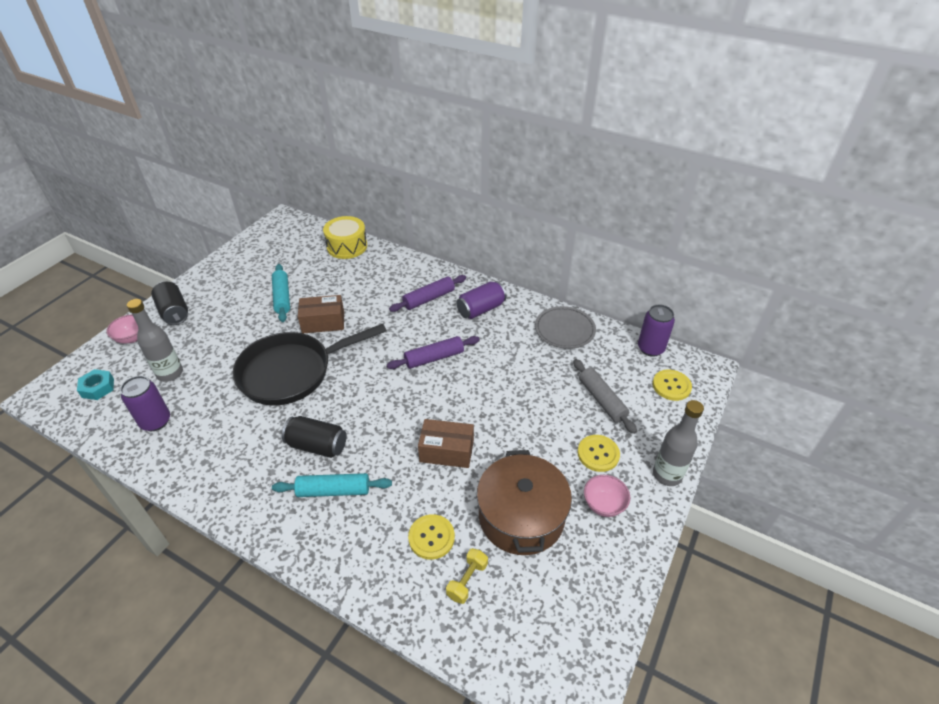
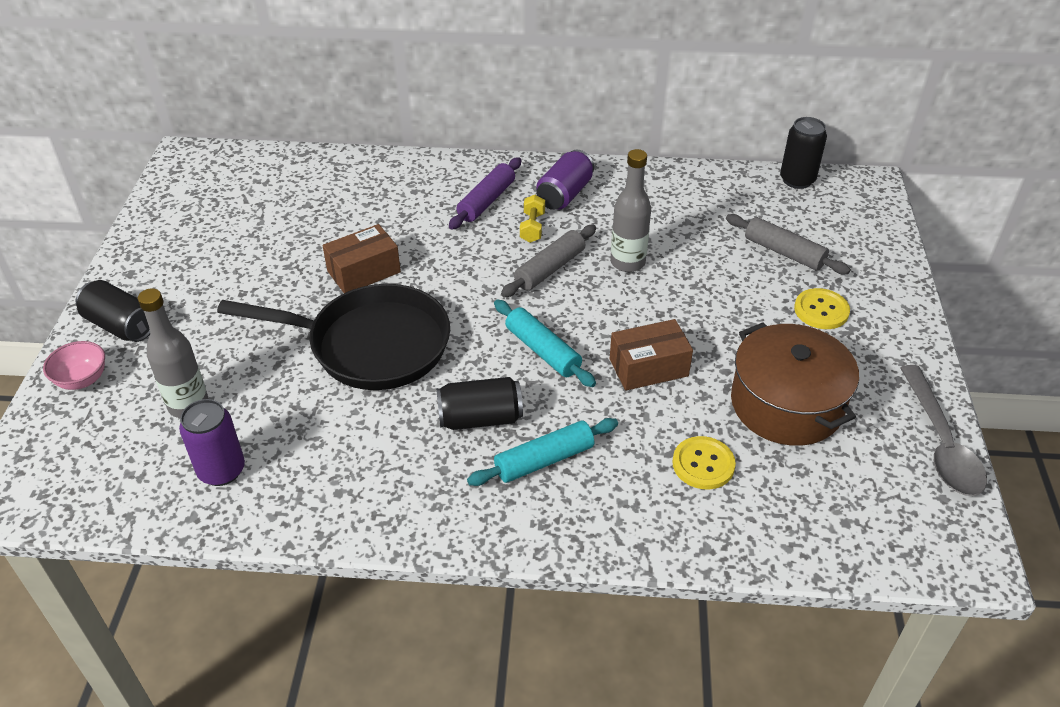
camera: 25 degrees left, 0 degrees up
turquoise nut [77,369,114,400] -> none
black pan [233,324,387,405] -> black pan turned 120 degrees counterclockwise [217,284,450,390]
turquoise rolling pin [272,264,290,322] -> turquoise rolling pin moved to [494,300,596,387]
yellow drum [323,216,367,259] -> none
purple rolling pin [387,336,480,369] -> grey rolling pin [501,225,596,297]
yellow dumbbell [446,548,488,604] -> yellow dumbbell moved to [520,195,545,243]
grey plate [535,306,596,349] -> none
pink bowl [584,475,630,517] -> none
purple can [638,304,675,357] -> black can [780,117,827,189]
yellow button [653,370,692,401] -> none
grey bottle [653,400,704,486] -> grey bottle moved to [610,149,651,272]
none -> grey spoon [900,365,987,496]

